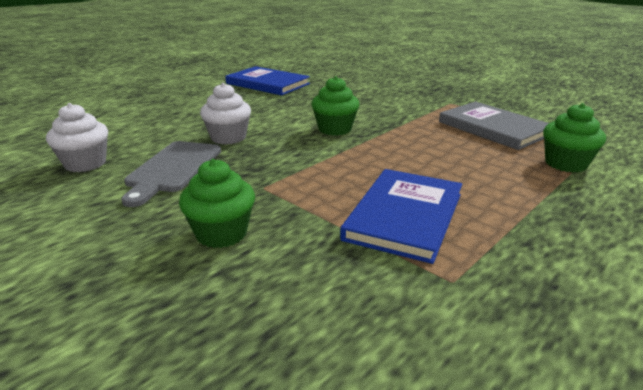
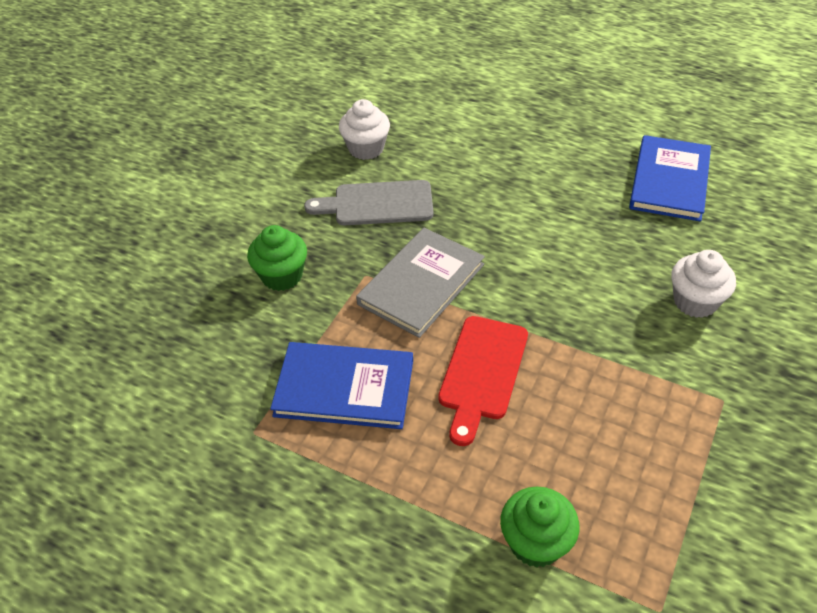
camera: 75 degrees right, 20 degrees up
white cupcake [200,83,251,145] -> white cupcake moved to [671,250,736,318]
green cupcake [311,76,359,136] -> none
grey book [439,102,549,150] -> grey book moved to [356,228,485,338]
none -> red cutting board [438,316,528,446]

